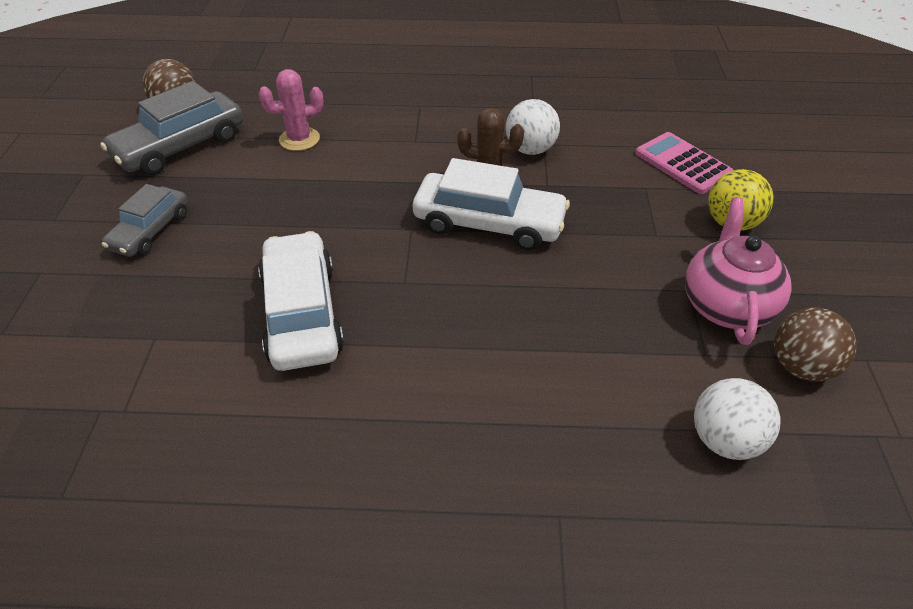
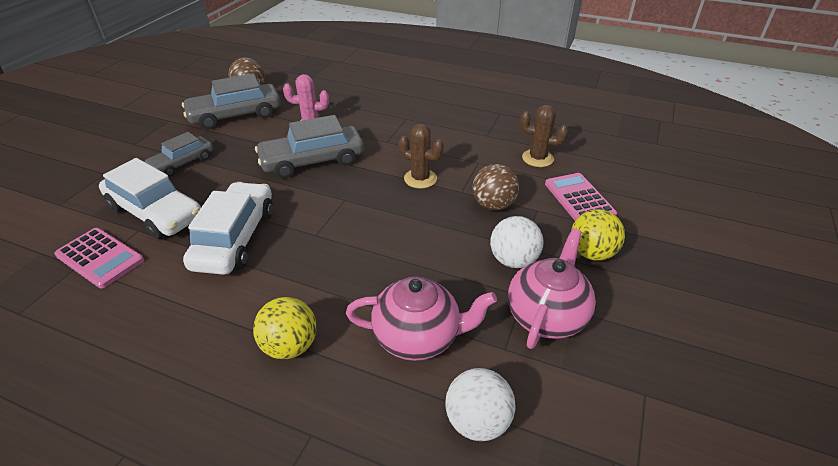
camera: 20 degrees right, 5 degrees down
white car [413,158,570,251] -> white car moved to [99,158,201,239]
white ball [506,99,560,155] -> white ball moved to [490,216,543,268]
brown ball [774,308,857,381] -> brown ball moved to [472,164,519,210]
none -> pink calculator [54,228,144,288]
none -> yellow ball [253,297,317,359]
none -> grey car [255,115,364,178]
none -> pink teapot [346,276,497,361]
none -> brown cactus [520,105,568,167]

